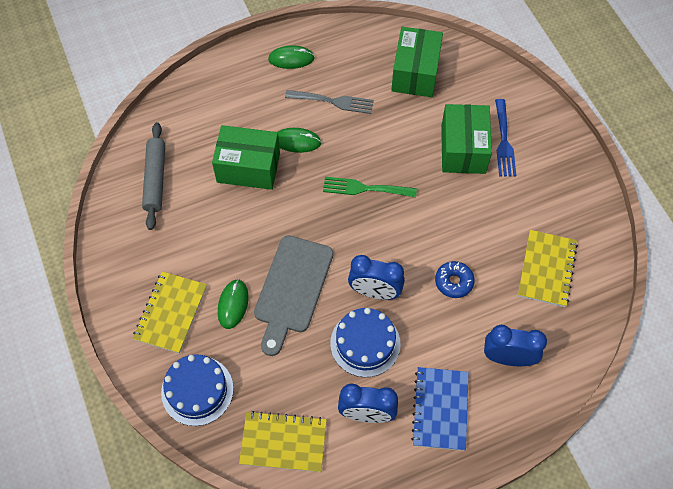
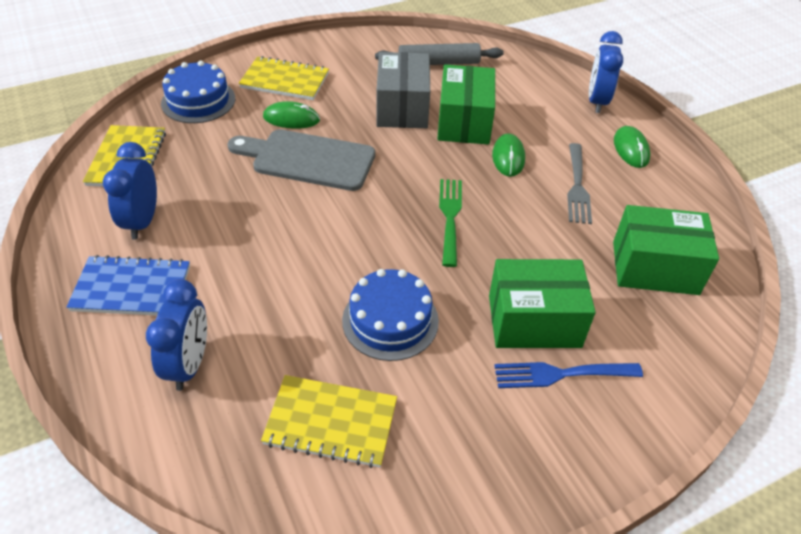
camera: 85 degrees right, 15 degrees down
blue cake [330,308,401,377] -> blue cake moved to [342,269,439,361]
blue clock [348,255,405,300] -> blue clock moved to [589,31,623,113]
blue donut [435,261,475,298] -> none
none -> grey box [376,52,430,128]

